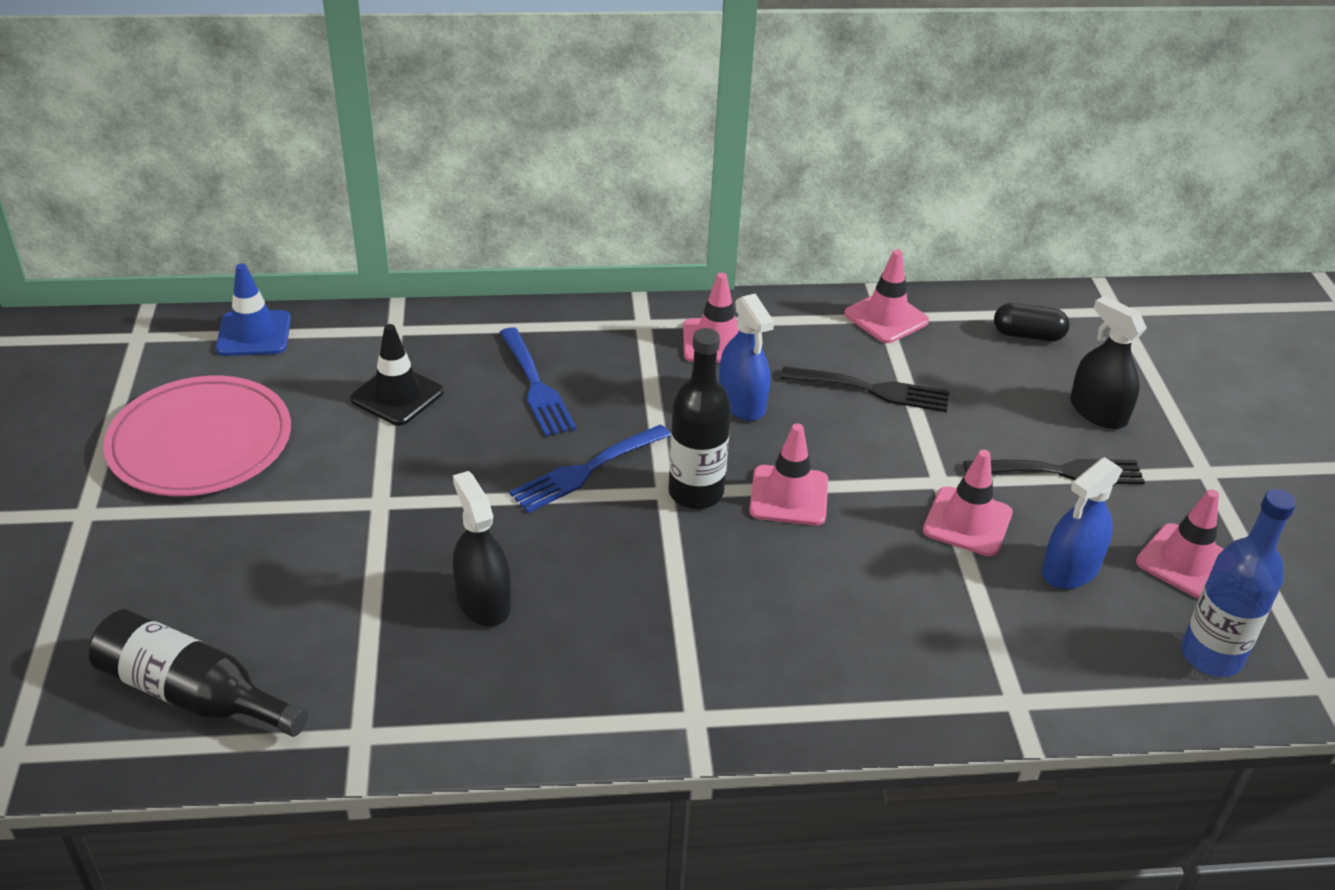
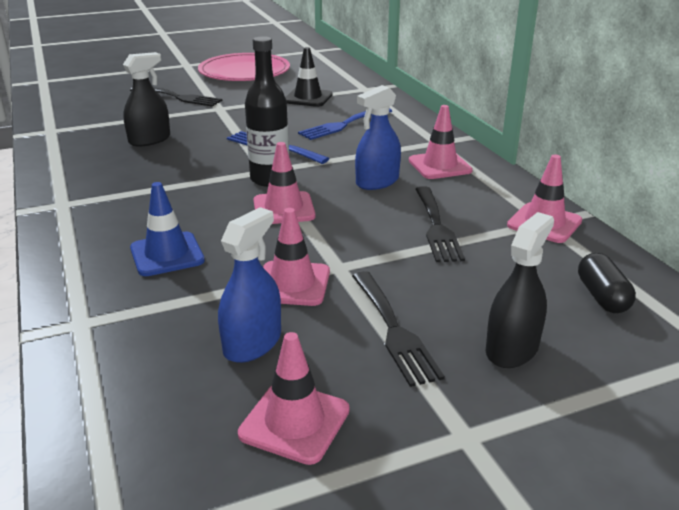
camera: 75 degrees right, 10 degrees down
black bottle [89,609,308,737] -> none
blue traffic cone [216,263,291,356] -> blue traffic cone moved to [130,182,205,276]
blue spray bottle [1042,457,1122,589] -> blue spray bottle turned 90 degrees clockwise [218,207,281,363]
blue bottle [1181,489,1296,677] -> none
none -> black fork [130,88,222,107]

